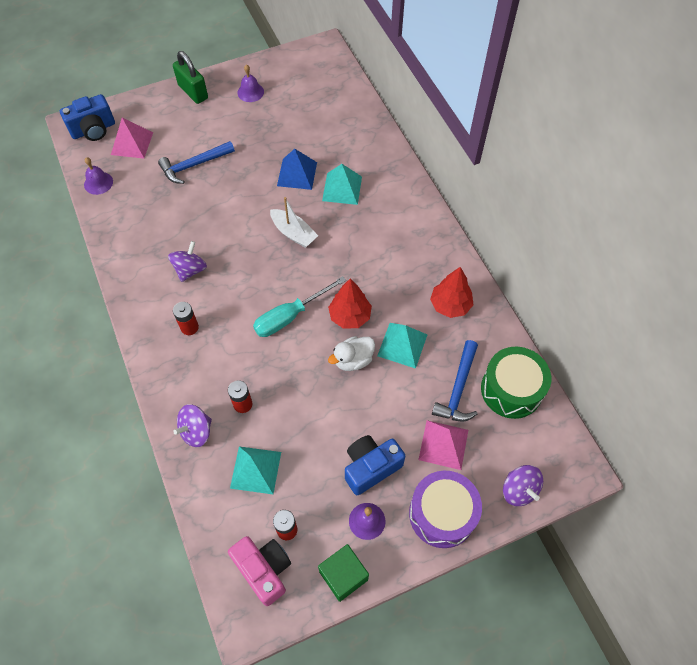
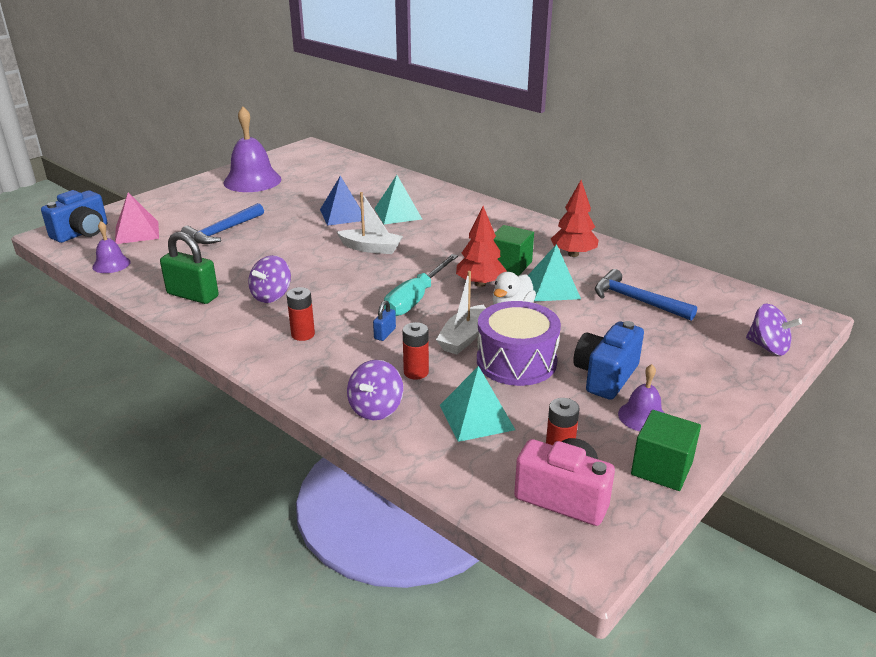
camera: 25 degrees left, 30 degrees down
purple spinning top [168,241,207,282] -> purple spinning top turned 150 degrees counterclockwise [248,255,291,303]
green padlock [173,51,208,104] -> green padlock moved to [160,232,219,304]
purple bell [238,64,264,102] -> purple bell [223,106,281,192], size x1.94
purple drum [409,471,482,548] -> purple drum moved to [477,301,561,386]
pink pyramid [418,420,468,470] -> none
blue hammer [432,340,478,422] -> blue hammer turned 135 degrees clockwise [595,269,697,321]
green drum [481,347,551,419] -> none
none -> blue padlock [373,300,396,341]
none -> white boat [436,271,486,355]
none -> green cube [493,225,534,276]

